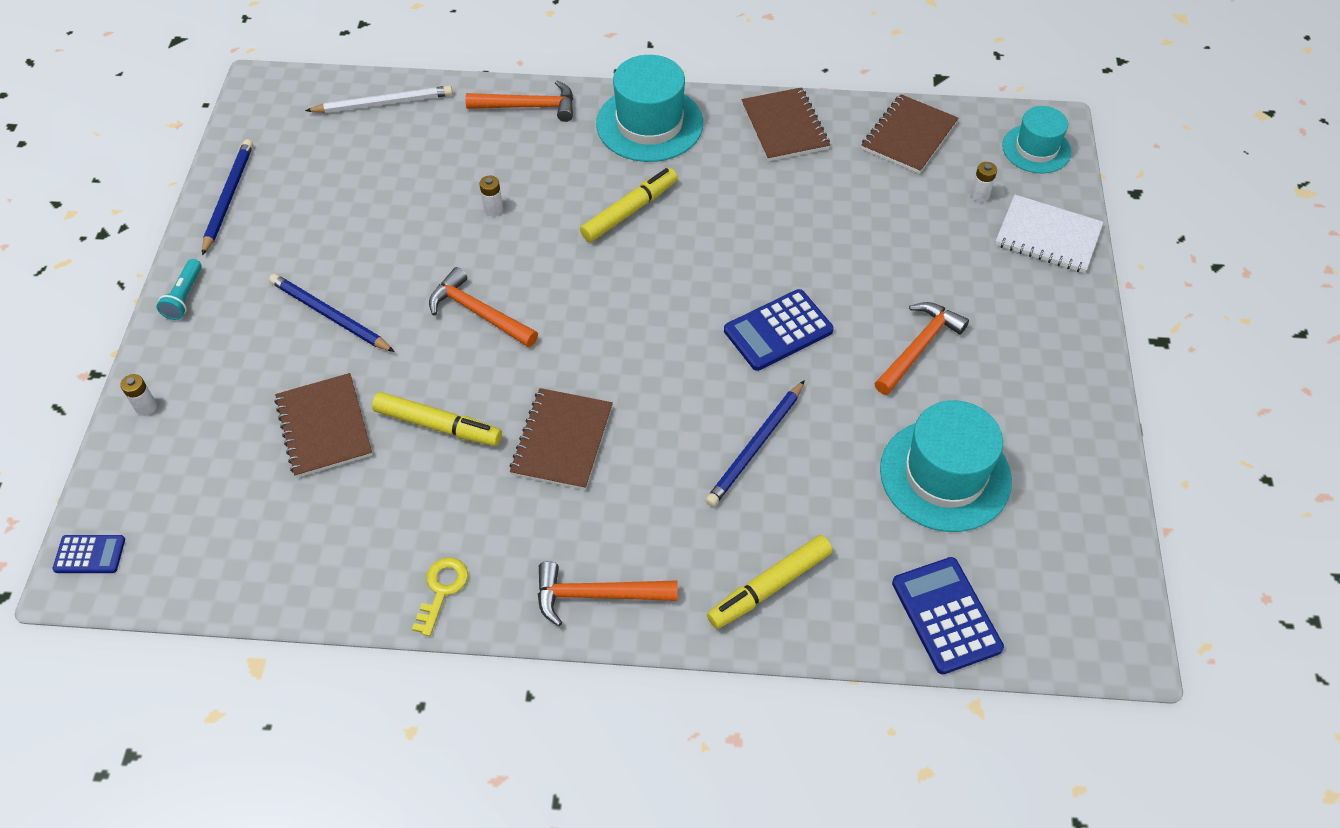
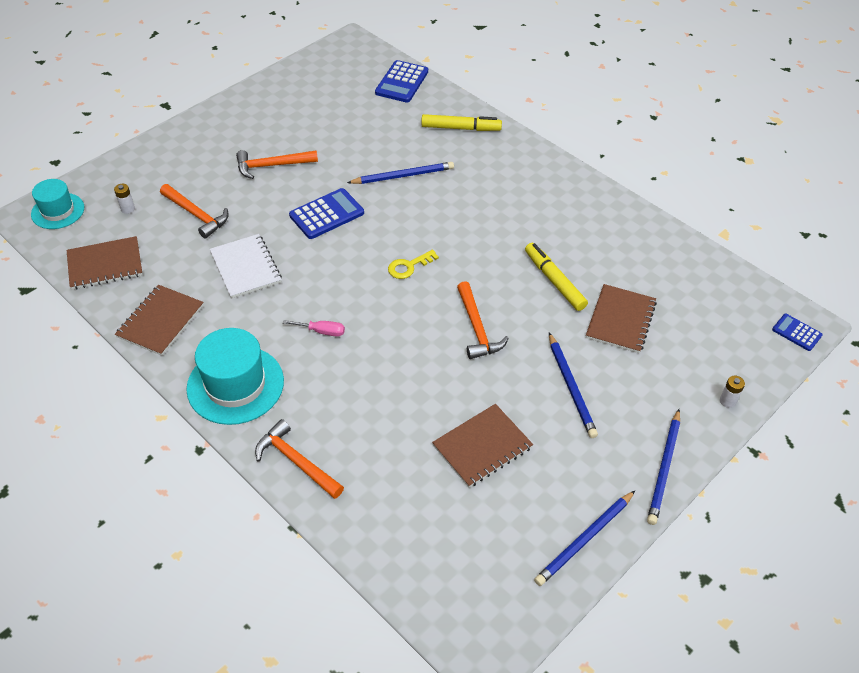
camera: 140 degrees left, 5 degrees down
turquoise flashlight [156,259,202,320] -> blue pencil [647,409,680,525]
white pencil [305,86,453,113] -> none
yellow key [412,557,468,636] -> yellow key moved to [388,250,439,279]
white battery [479,176,503,216] -> none
brown notebook [509,388,613,490] -> brown notebook moved to [432,404,533,487]
orange hammer [538,561,678,626] -> orange hammer moved to [160,184,229,238]
yellow marker [580,168,678,242] -> pink screwdriver [283,320,345,336]
blue calculator [724,289,834,371] -> blue calculator turned 45 degrees counterclockwise [289,188,364,239]
turquoise hat [880,400,1012,532] -> none
white notebook [995,195,1104,273] -> white notebook moved to [210,234,282,299]

